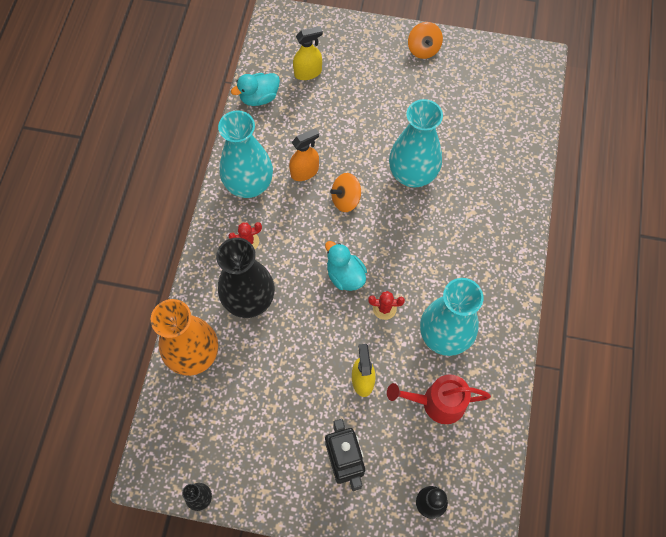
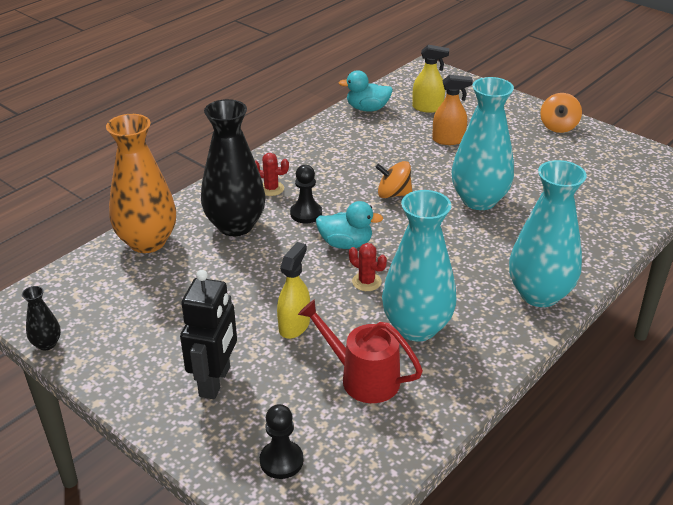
camera: 30 degrees right, 30 degrees down
turquoise vase [218,110,273,198] -> turquoise vase moved to [509,160,587,307]
orange spray bottle [289,128,319,181] -> orange spray bottle moved to [432,75,473,145]
turquoise duck [325,241,367,291] -> turquoise duck turned 105 degrees clockwise [316,201,383,249]
none -> black pawn [290,165,322,223]

